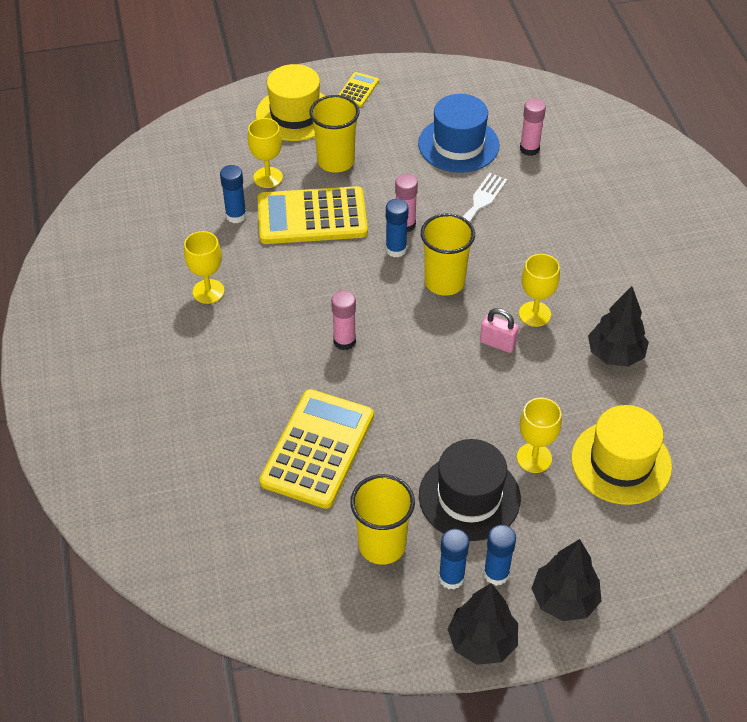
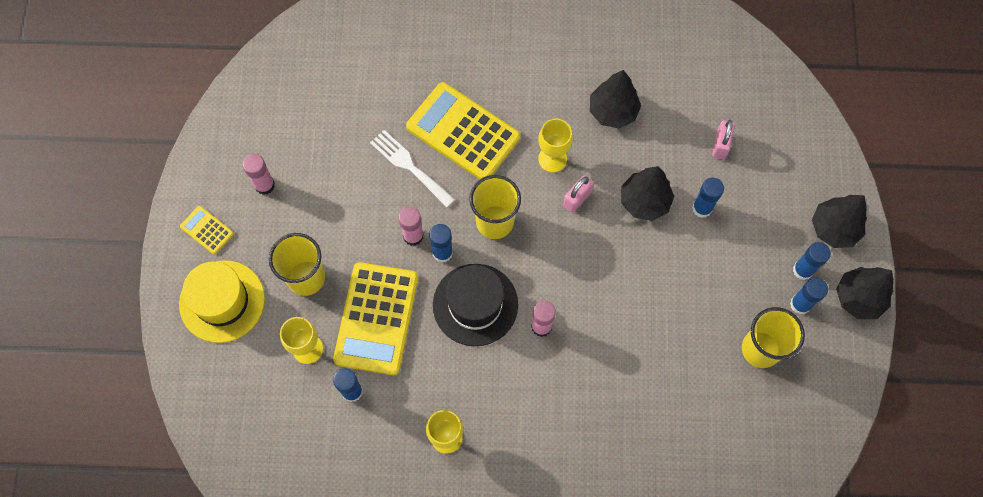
camera: 75 degrees left, 20 degrees up
yellow calculator [260,389,374,509] -> yellow calculator moved to [406,82,520,179]
blue hat [418,94,499,173] -> none
black hat [419,439,521,541] -> black hat moved to [433,264,518,346]
yellow goblet [517,398,562,473] -> blue glue stick [692,178,724,218]
pink glue stick [520,98,546,156] -> pink glue stick moved to [242,154,275,195]
yellow hat [571,405,672,505] -> pink padlock [712,120,735,159]
none -> black tree [621,166,674,221]

